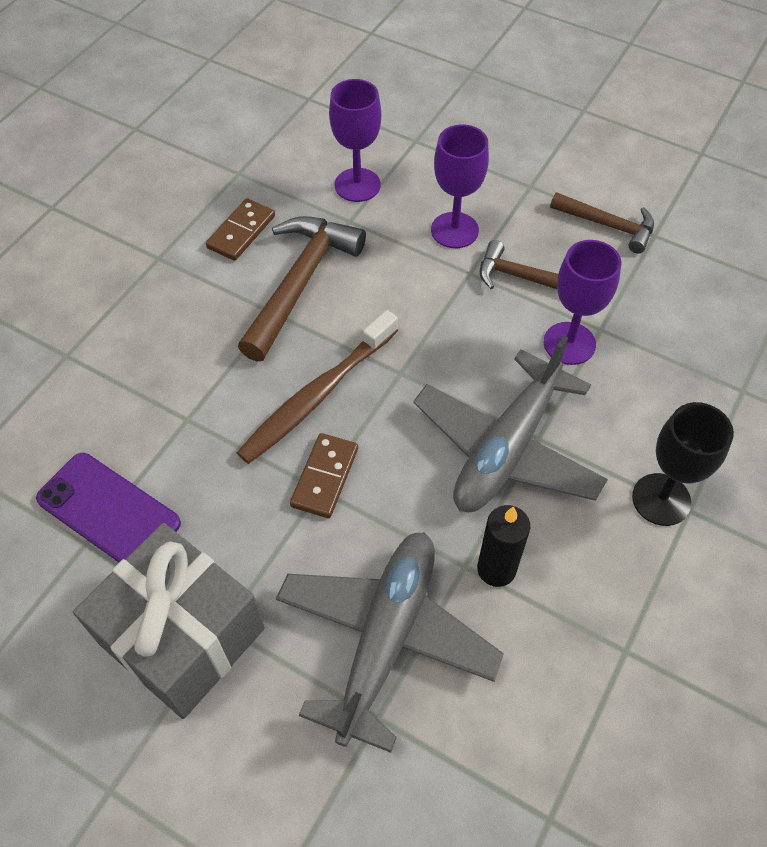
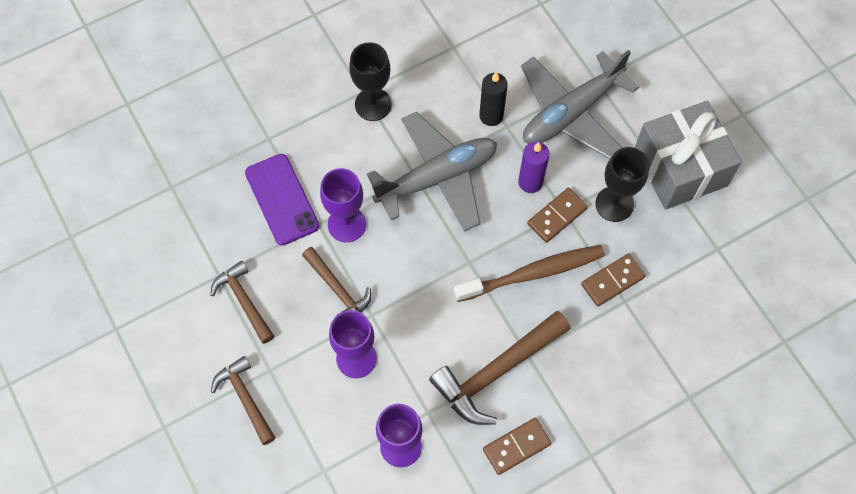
camera: 150 degrees left, 10 degrees up
purple phone [36,453,181,562] -> purple phone moved to [245,154,319,245]
none -> brown hammer [211,356,276,445]
none -> purple candle [518,142,549,193]
none -> brown domino [581,253,646,307]
none -> black goblet [595,147,649,222]

